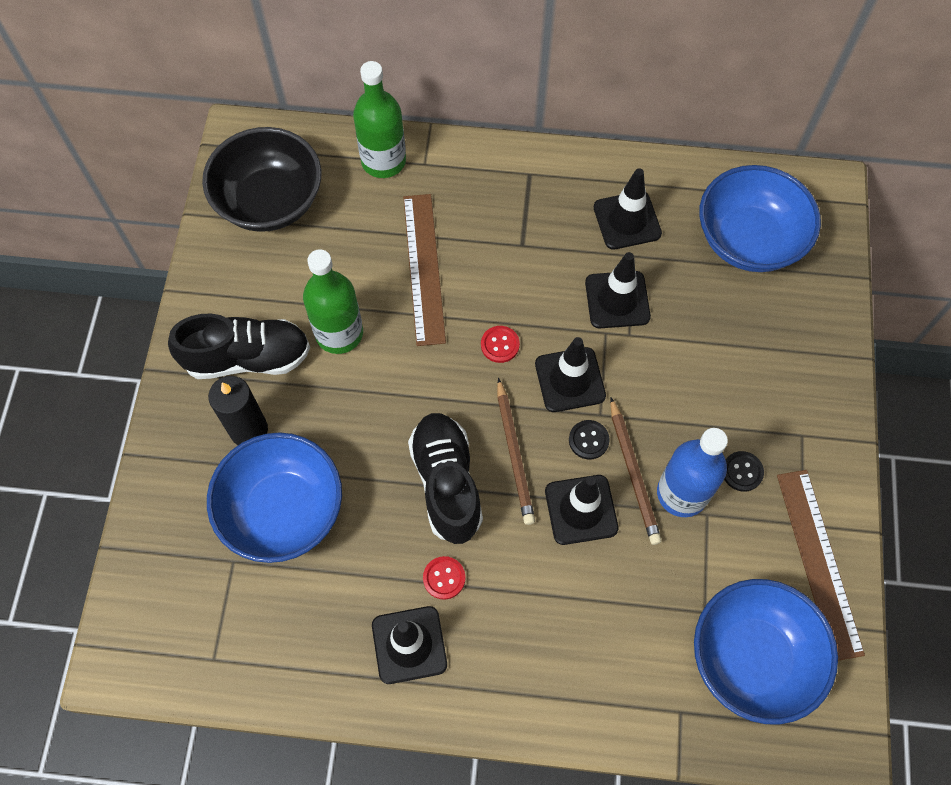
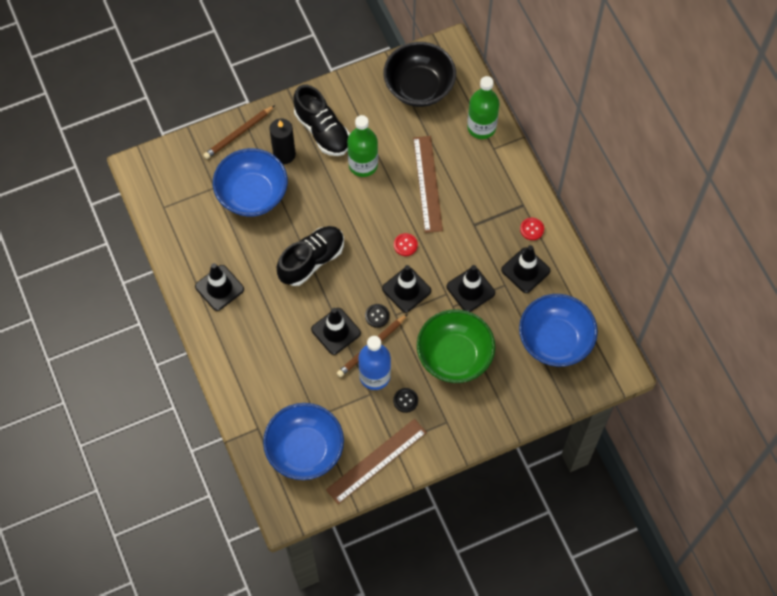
camera: 60 degrees right, 0 degrees up
brown ruler [403,194,446,346] -> brown ruler turned 60 degrees counterclockwise [413,136,443,233]
red button [423,556,465,600] -> red button moved to [520,218,544,240]
brown pencil [497,378,535,525] -> brown pencil moved to [203,105,275,159]
none -> green bowl [417,309,495,383]

